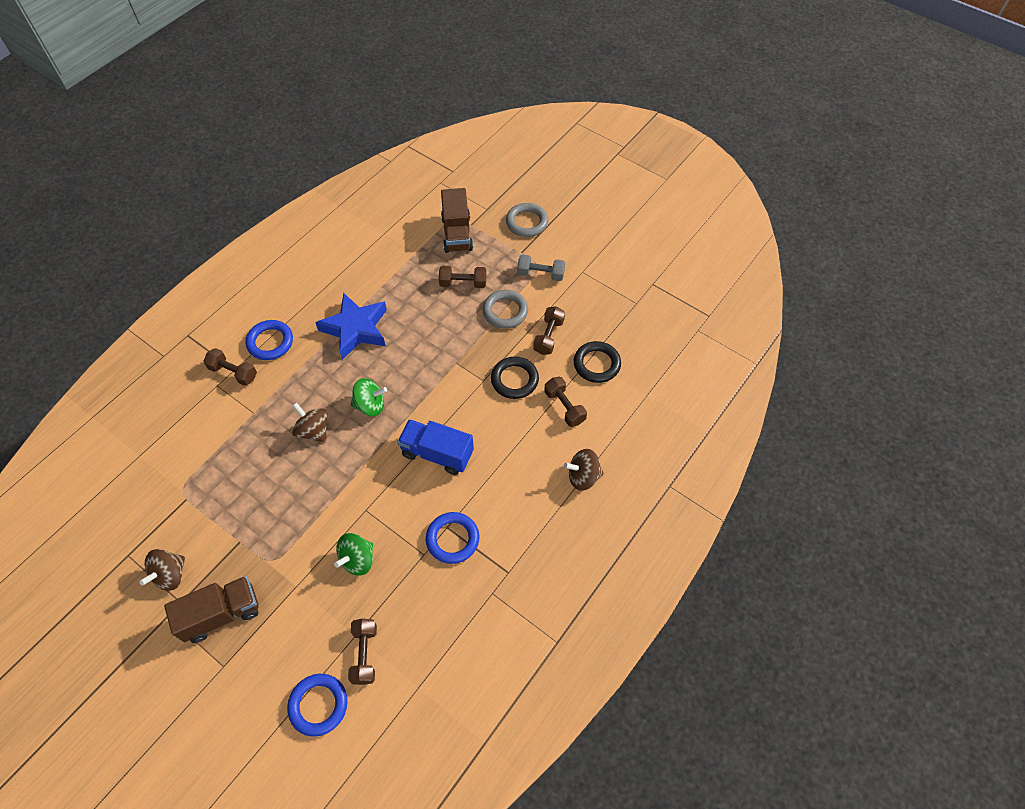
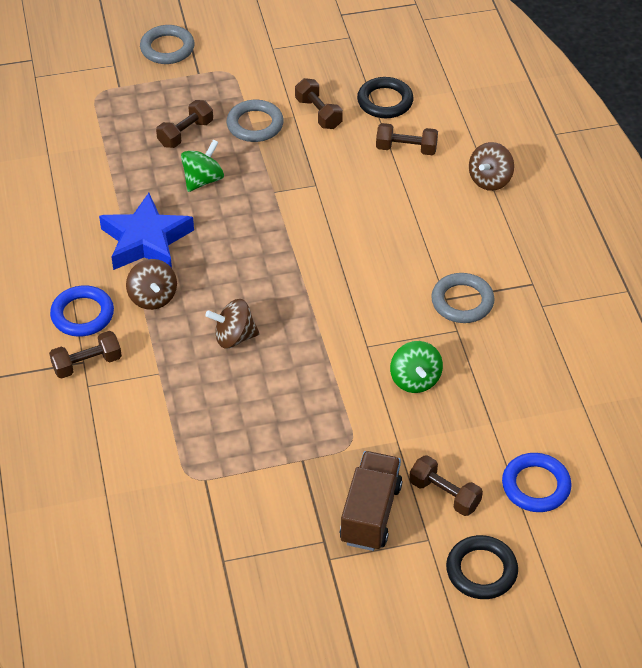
camera: 50 degrees left, 10 degrees down
brown spinning top [139,549,185,591] -> brown spinning top moved to [126,259,177,310]
brown dumbbell [348,618,377,685] -> brown dumbbell moved to [409,455,483,516]
green spinning top [351,378,387,416] -> green spinning top moved to [181,139,224,192]
blue truck [397,419,474,475] -> none
blue ring [426,512,479,564] -> grey ring [431,273,495,323]
brown truck [441,188,473,253] -> none
black ring [491,356,539,399] -> black ring moved to [446,535,518,599]
grey dumbbell [517,254,565,281] -> none

